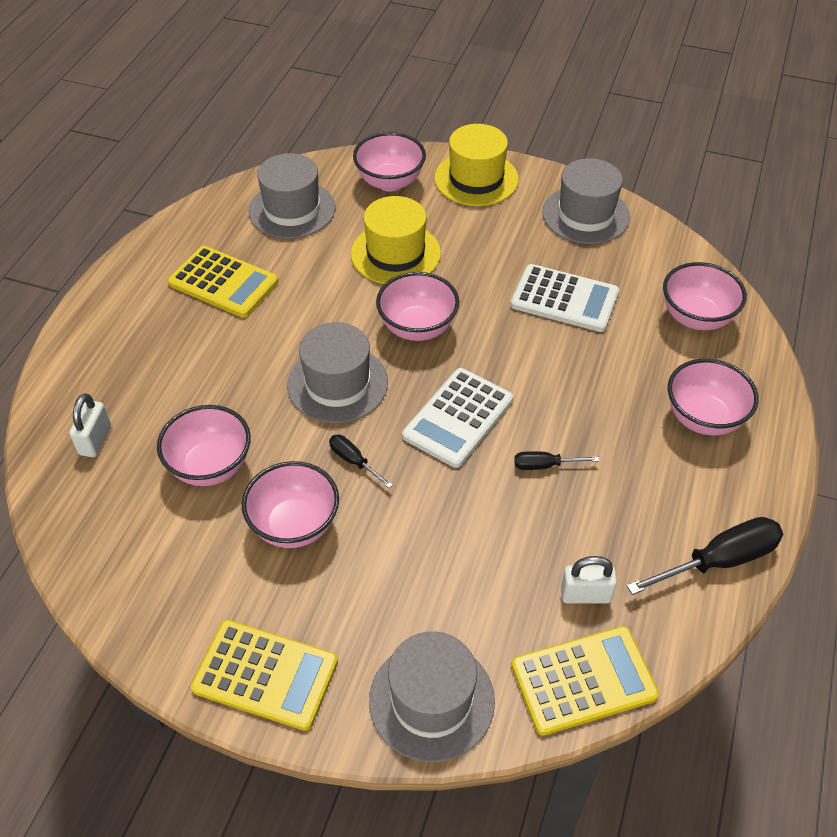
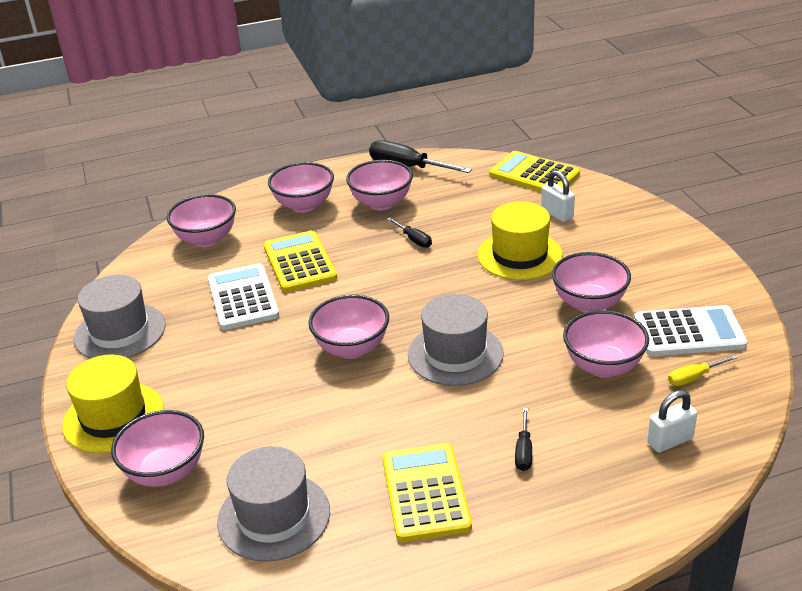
camera: 125 degrees left, 15 degrees down
yellow calculator [191,620,338,731] -> yellow calculator moved to [264,231,337,292]
black screwdriver [329,435,393,488] -> black screwdriver moved to [515,408,532,471]
yellow hat [351,196,441,284] -> yellow hat moved to [477,201,563,280]
grey hat [369,631,495,762] -> none
white calculator [402,368,513,468] -> white calculator moved to [634,305,747,356]
white padlock [561,556,617,603] -> white padlock moved to [541,170,575,222]
none -> pink bowl [346,160,413,210]
none -> yellow screwdriver [668,355,737,386]

